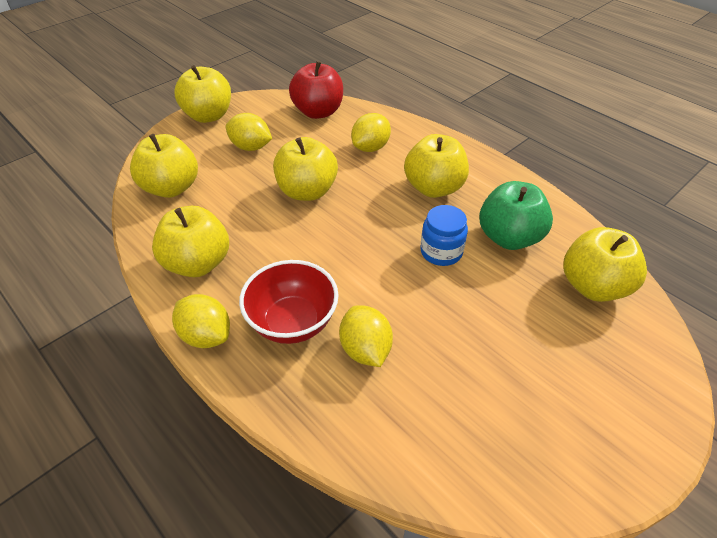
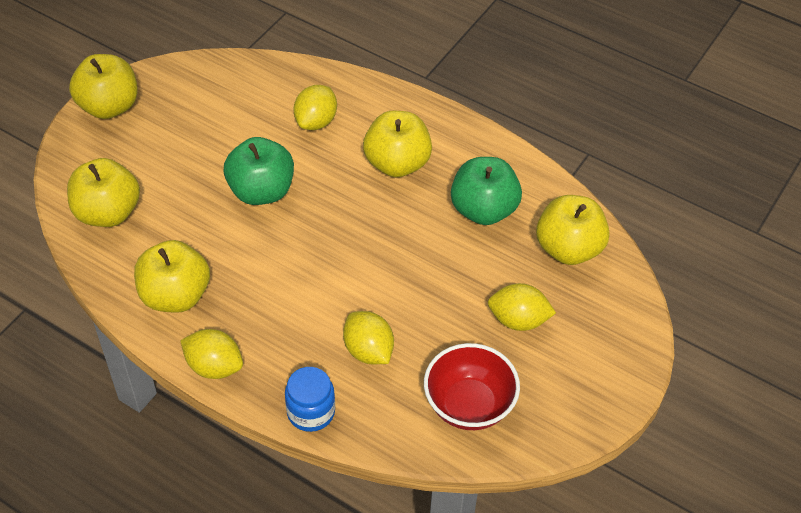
camera: 15 degrees left, 5 degrees up
yellow lemon [226,113,272,151] -> yellow lemon moved to [488,283,556,331]
red bowl [239,260,338,344] -> red bowl moved to [424,343,520,430]
yellow apple [273,137,338,201] -> green apple [224,137,294,205]
red apple [289,61,343,119] -> none
blue jar [420,205,468,266] -> blue jar moved to [285,367,335,432]

